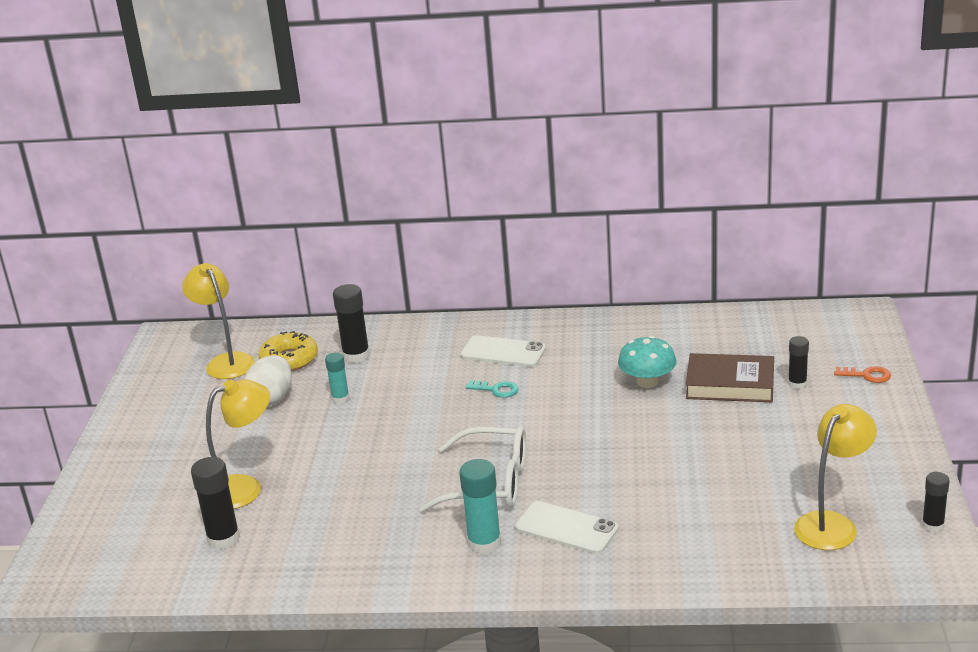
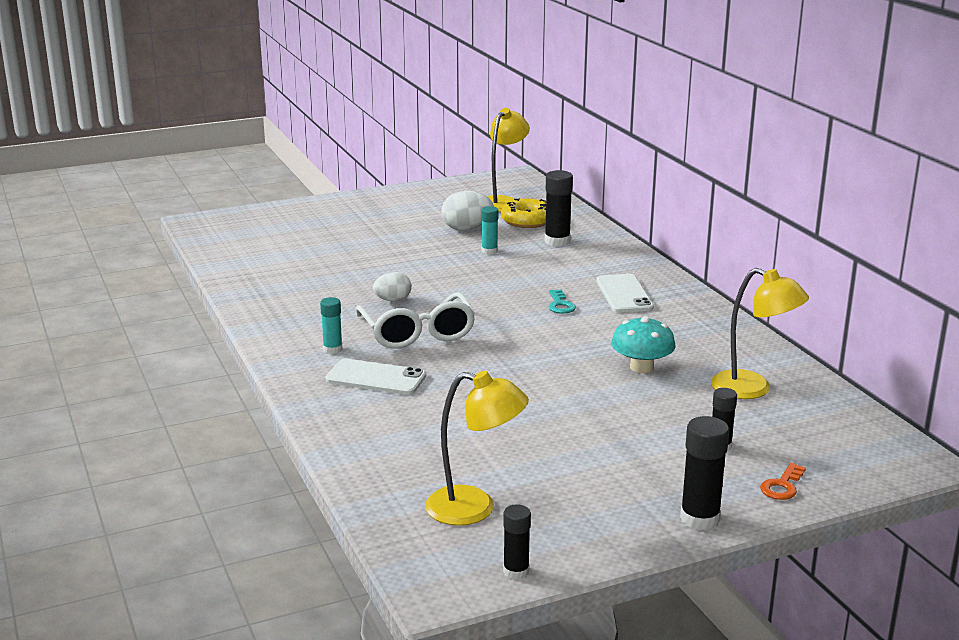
camera: 60 degrees right, 5 degrees down
black glue stick [191,457,240,549] -> black glue stick moved to [680,416,729,530]
yellow lamp [206,379,270,509] -> yellow lamp moved to [711,268,809,399]
turquoise glue stick [459,459,501,554] -> turquoise glue stick [320,297,342,354], size x0.63
white phone [515,501,619,554] -> white phone turned 75 degrees counterclockwise [325,359,426,395]
brown book [686,353,774,402] -> none
orange key [834,367,891,383] -> orange key turned 45 degrees clockwise [760,463,806,500]
none -> white egg [373,272,412,301]

